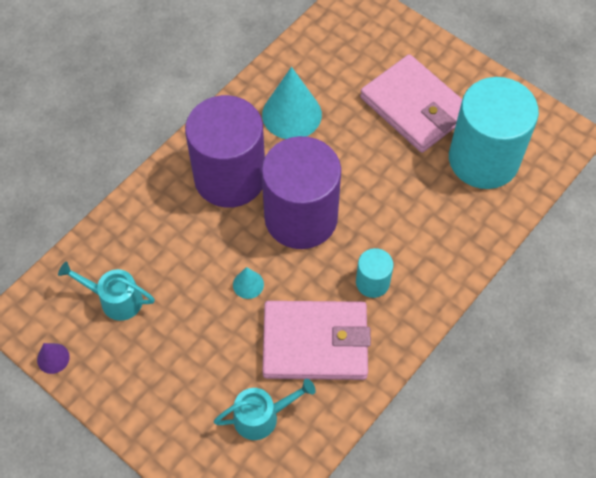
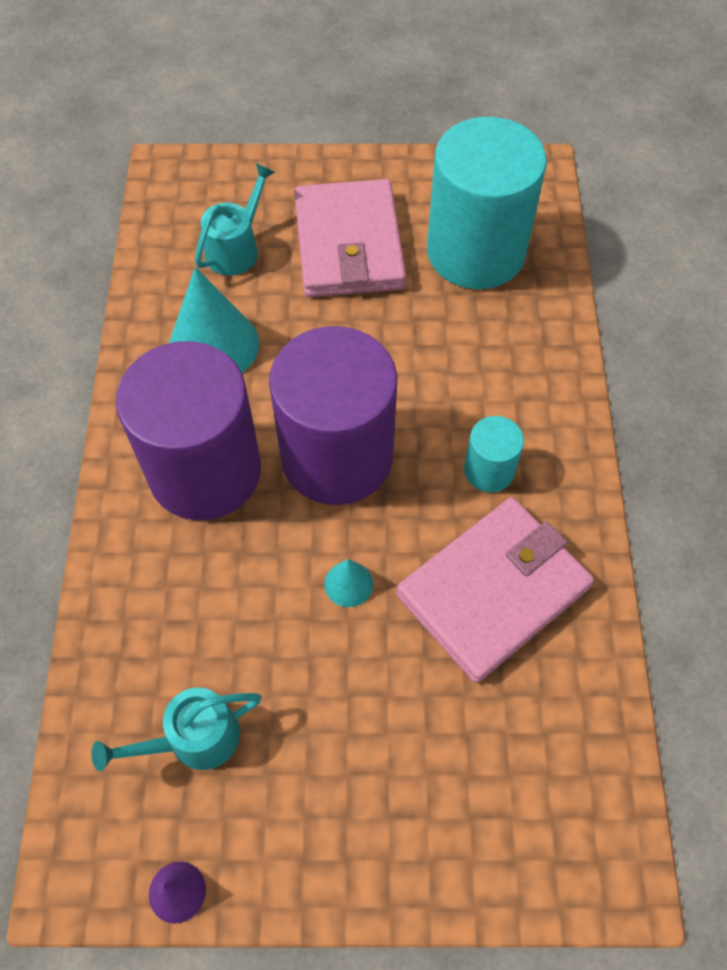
camera: 40 degrees left, 0 degrees up
turquoise watering can [214,379,316,440] -> turquoise watering can moved to [195,163,275,276]
pink wallet [360,54,462,153] -> pink wallet turned 75 degrees clockwise [294,179,406,297]

